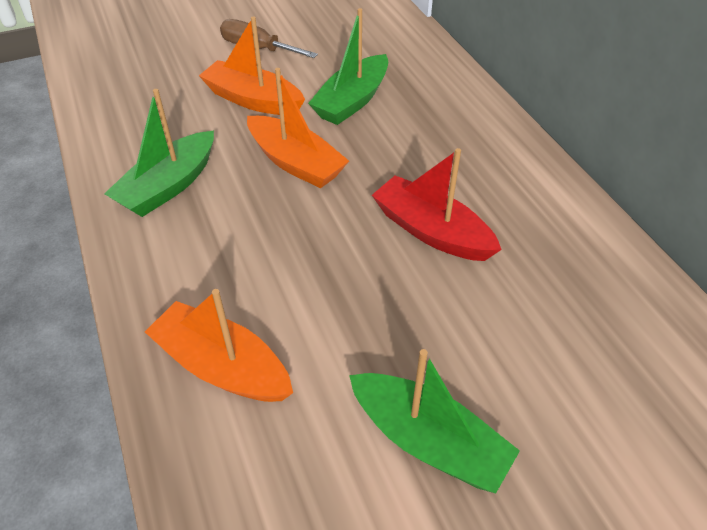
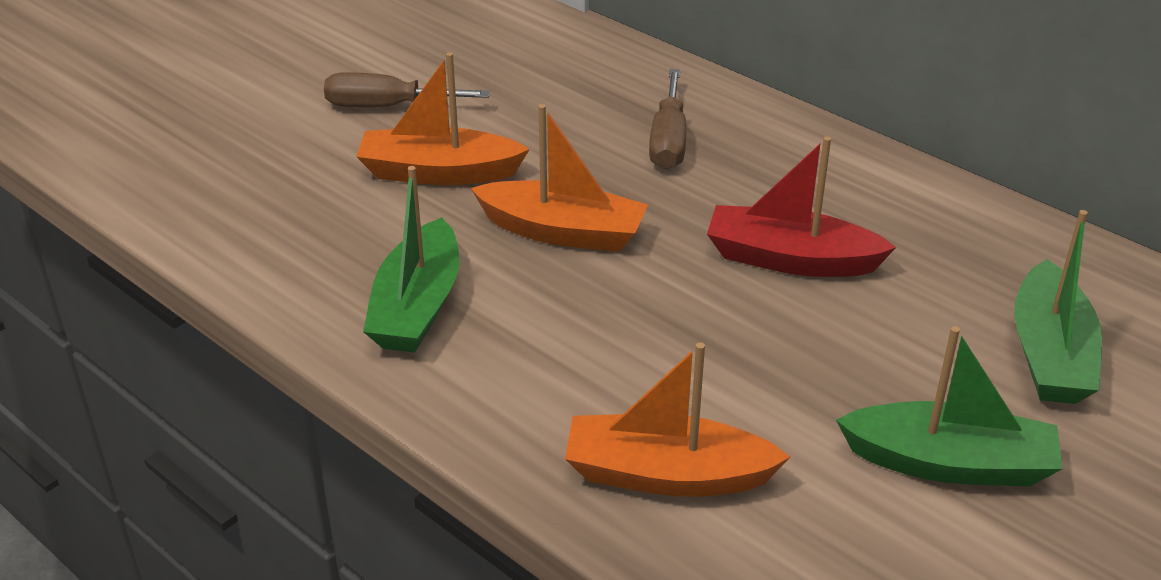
camera: 25 degrees left, 10 degrees down
green boat [308,8,388,125] -> green boat moved to [1014,210,1102,404]
none -> brown screwdriver [649,69,686,169]

